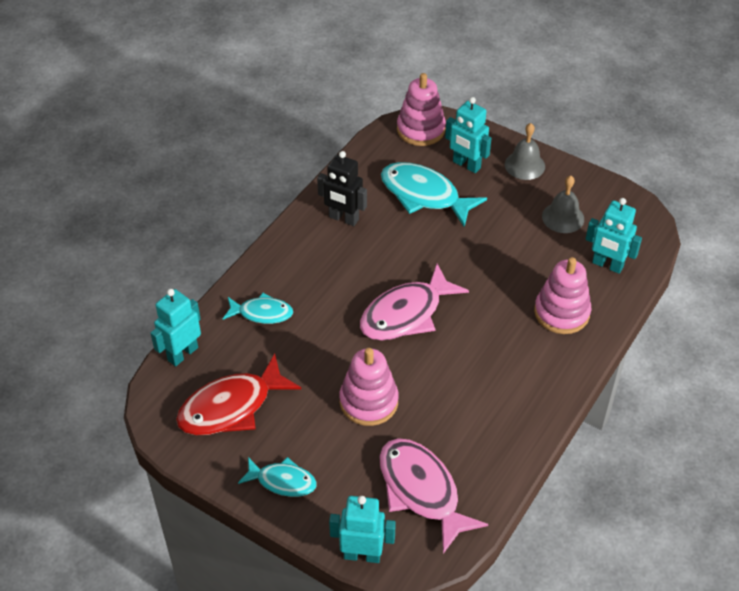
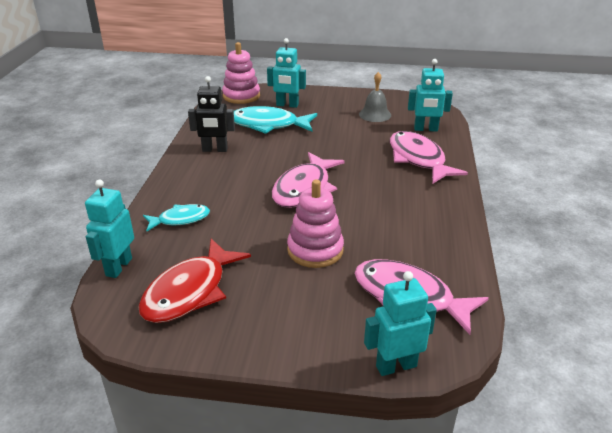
camera: 25 degrees left, 15 degrees down
turquoise fish [238,457,317,497] -> none
grey bell [505,123,545,180] -> none
pink stacking toy [534,257,591,334] -> pink fish [390,131,468,184]

